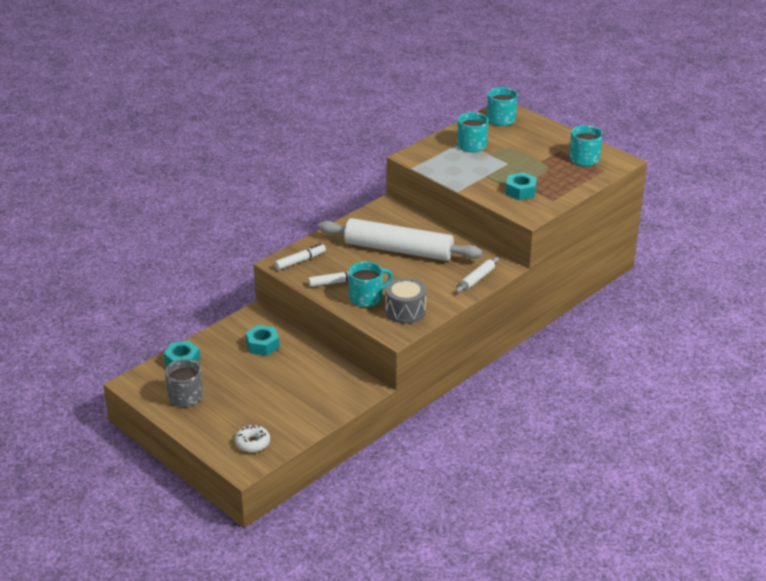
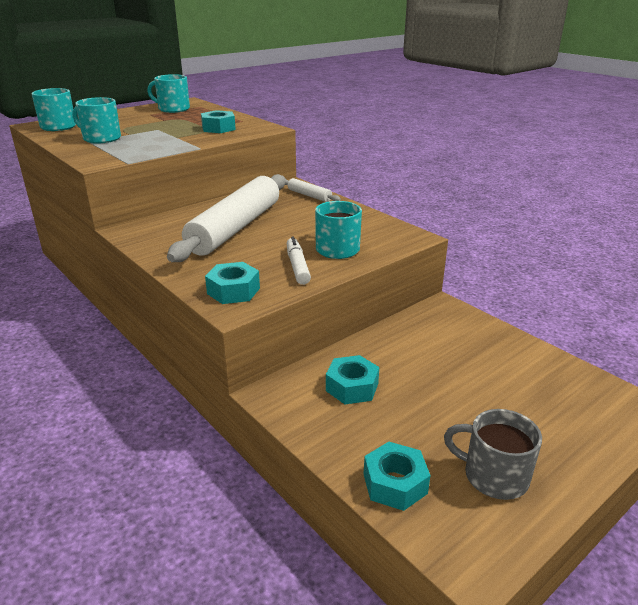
camera: 85 degrees left, 5 degrees down
white donut [235,425,270,453] -> none
white marker [274,243,326,270] -> turquoise nut [205,262,260,304]
grey drum [386,278,426,324] -> none

